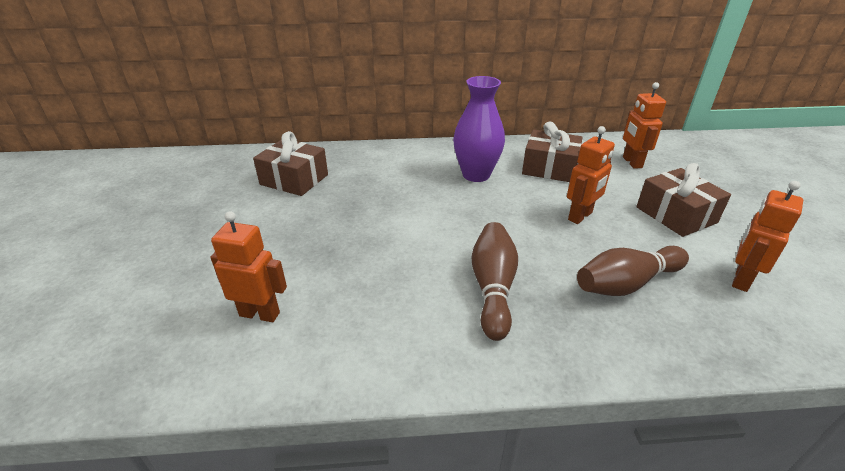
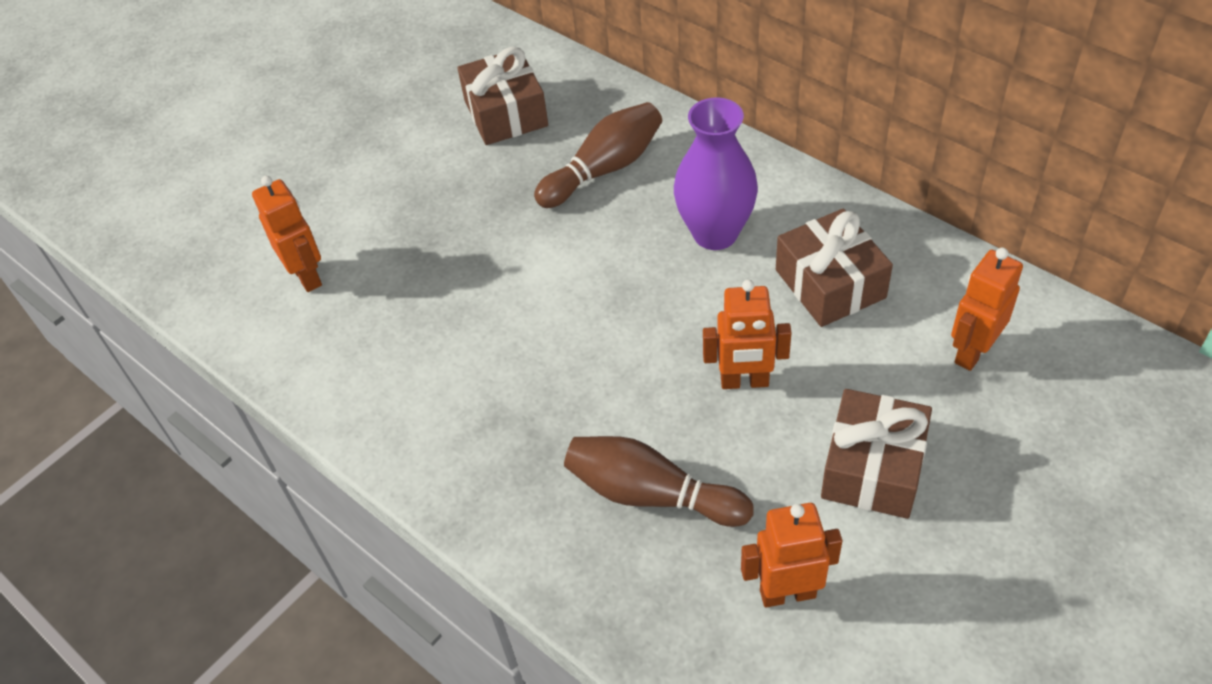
camera: 50 degrees right, 15 degrees up
brown bowling pin [472,222,518,341] -> brown bowling pin moved to [534,102,662,208]

